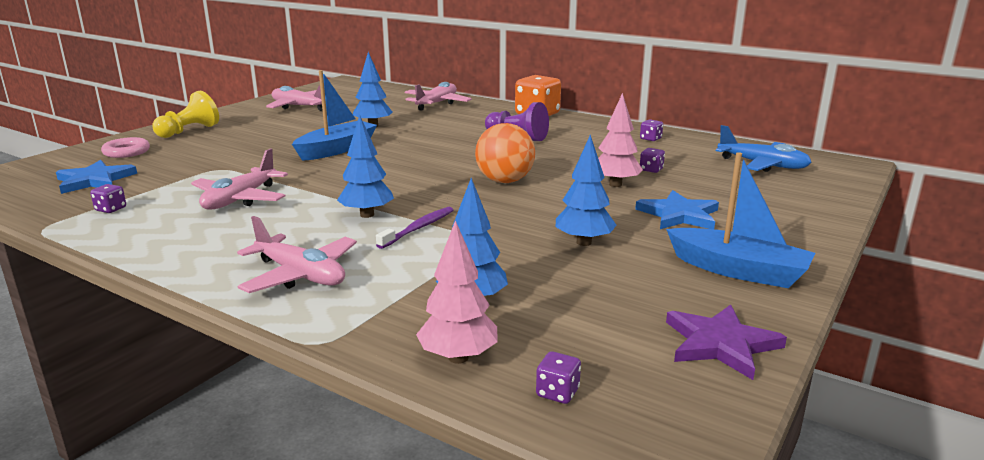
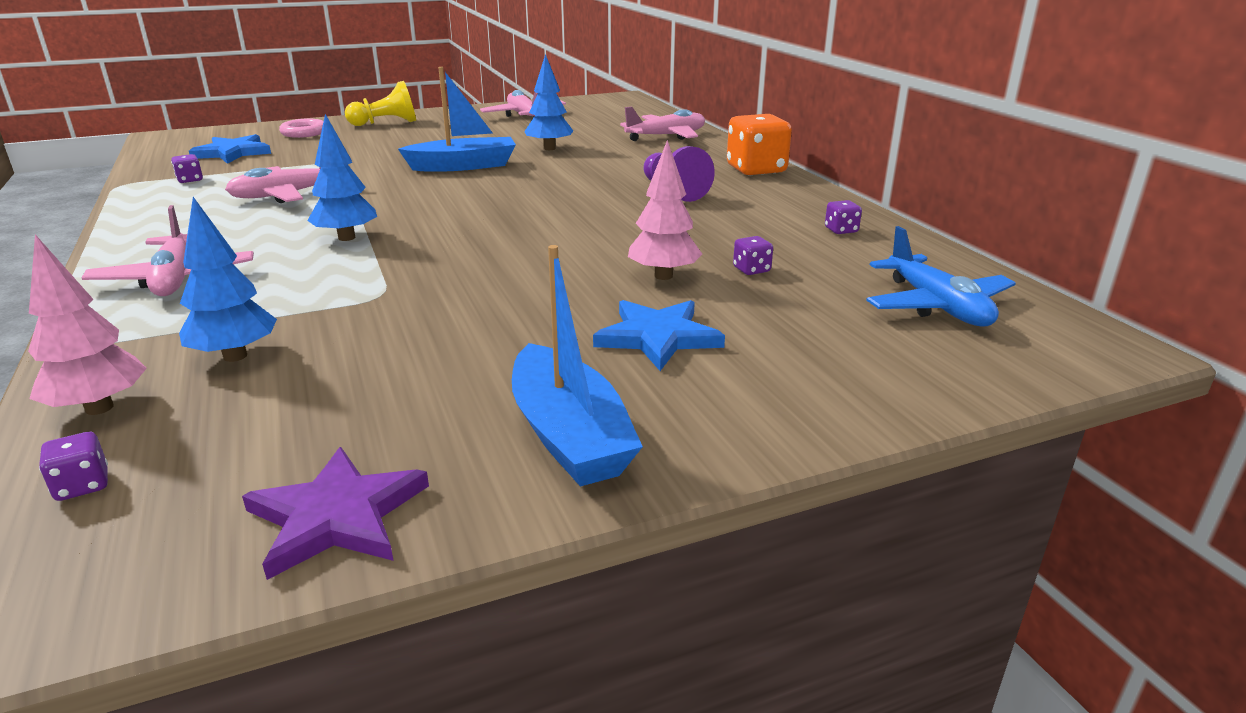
camera: 35 degrees right, 5 degrees up
purple toothbrush [376,207,453,249] -> none
orange ball [475,123,535,183] -> none
blue tree [556,135,616,246] -> none

